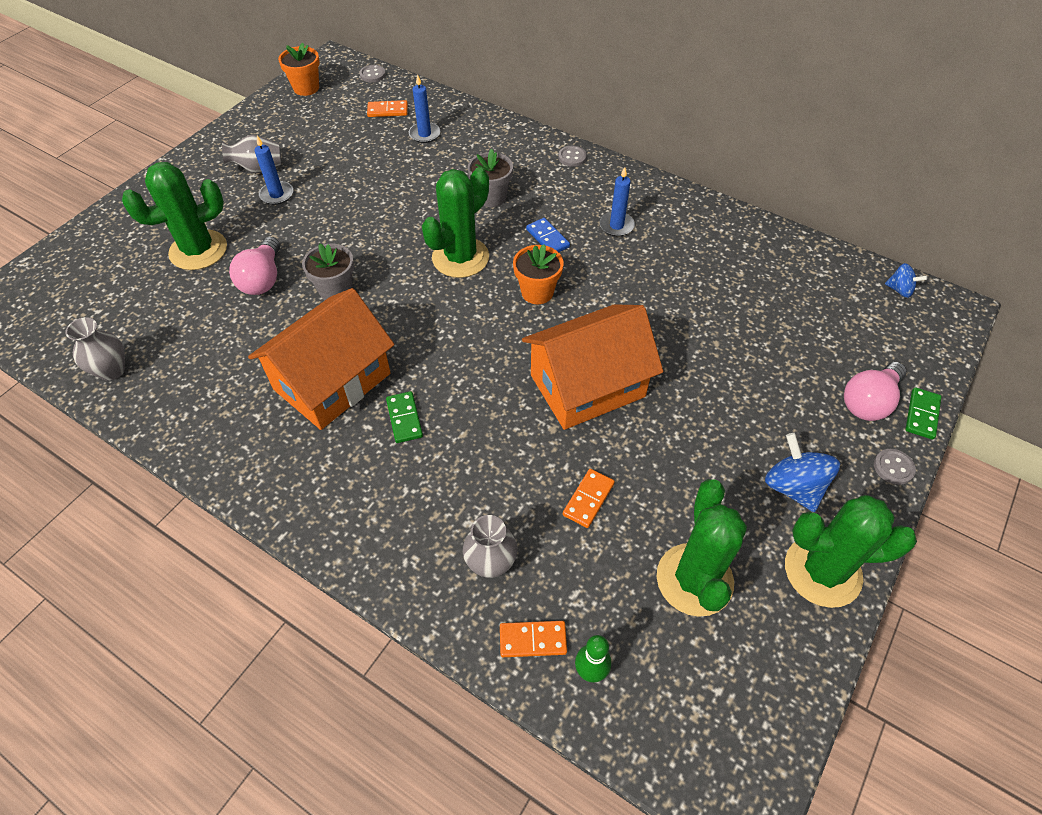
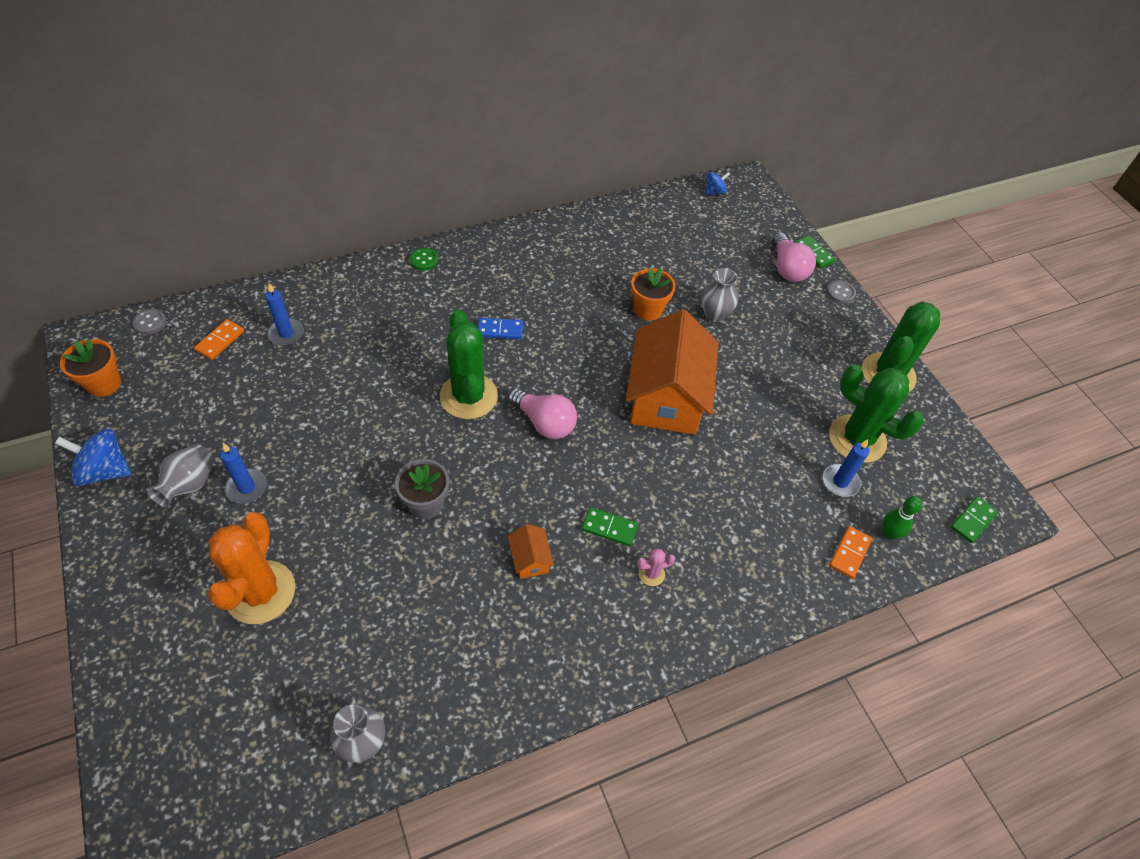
camera: 60 degrees left, 0 degrees up
green cactus [122,162,227,270] -> orange cactus [208,512,295,624]
pink light bulb [229,237,280,295] -> pink light bulb moved to [508,388,577,439]
orange house [248,288,395,430] -> orange house [508,524,554,579], size x0.40
grey vase [463,515,517,578] -> grey vase moved to [701,268,738,322]
grey flower pot [468,149,513,207] -> none
orange flower pot [513,244,563,304] -> orange flower pot moved to [631,268,676,321]
grey button [558,146,587,167] -> green button [410,248,439,271]
orange domino [563,469,615,528] -> none
blue candle [599,167,635,237] -> blue candle moved to [823,439,869,497]
blue spinning top [765,433,840,512] -> blue spinning top moved to [55,429,131,486]
none -> pink cactus [637,549,675,586]
none -> green domino [950,496,998,543]

